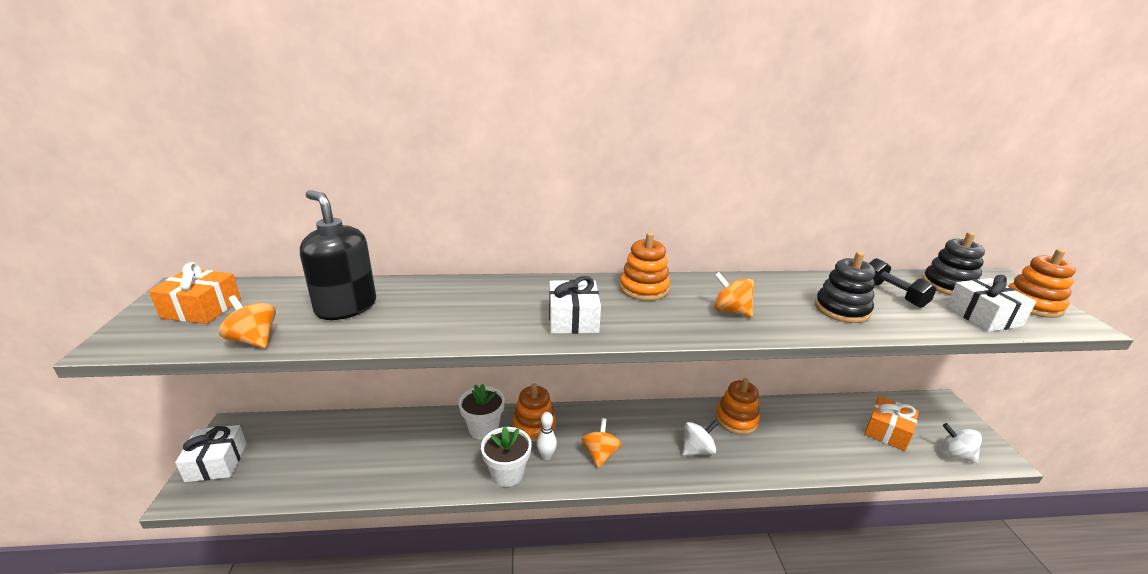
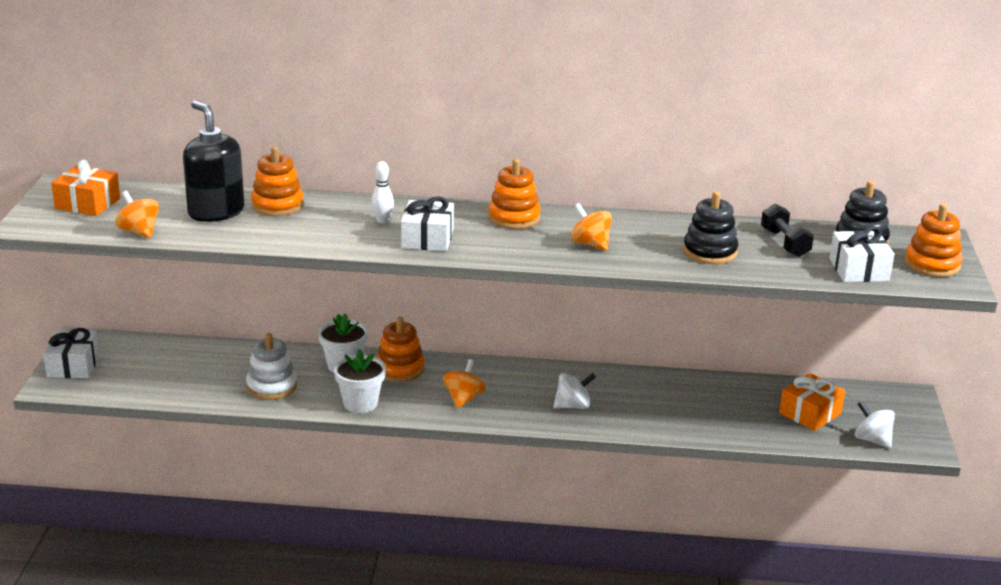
camera: 10 degrees right, 0 degrees up
white bowling pin [537,412,557,460] -> white bowling pin moved to [371,161,394,224]
orange stacking toy [715,378,760,435] -> orange stacking toy moved to [251,146,304,216]
none -> white stacking toy [246,333,297,400]

